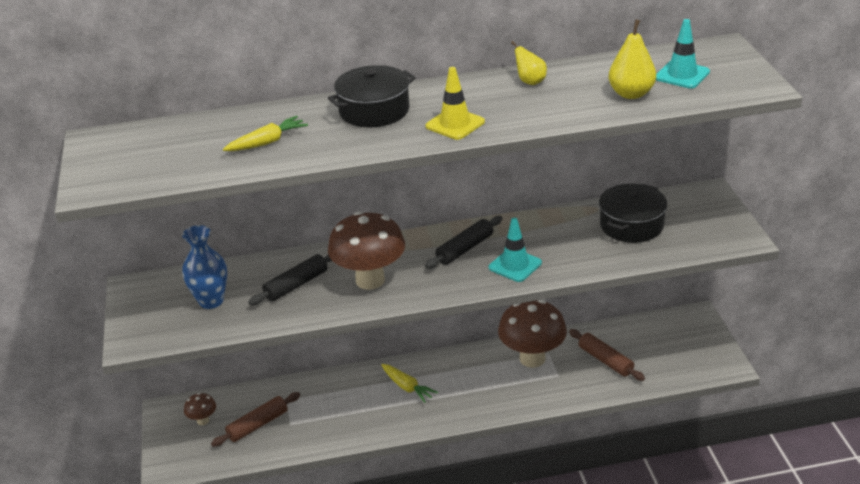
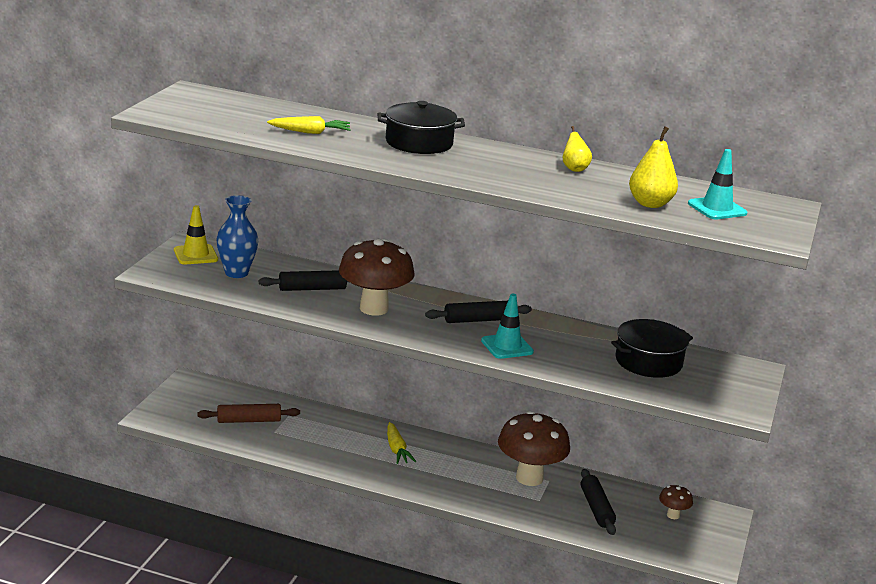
camera: 25 degrees right, 10 degrees down
brown mushroom [184,393,216,425] -> brown mushroom moved to [659,485,693,519]
yellow traffic cone [425,67,485,140] -> yellow traffic cone moved to [174,205,218,264]
brown rolling pin [569,329,645,381] -> black rolling pin [581,469,616,535]

